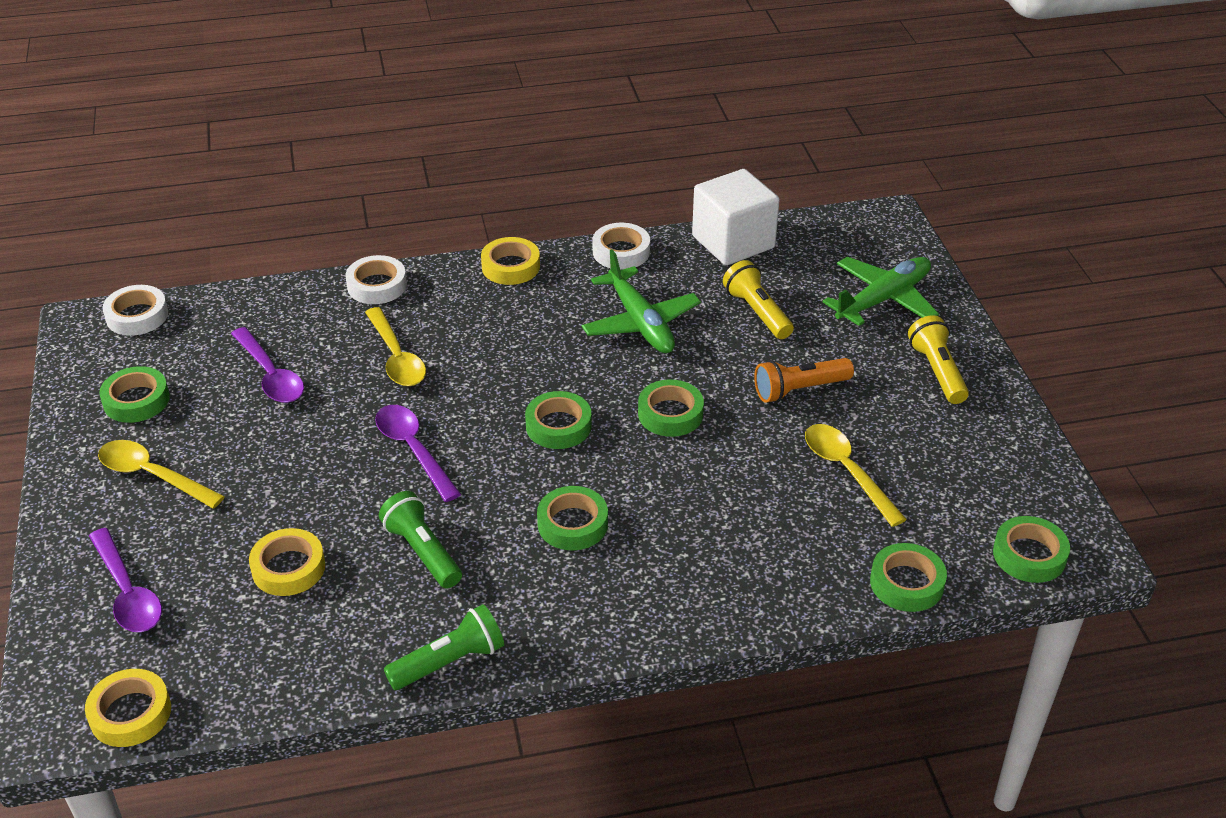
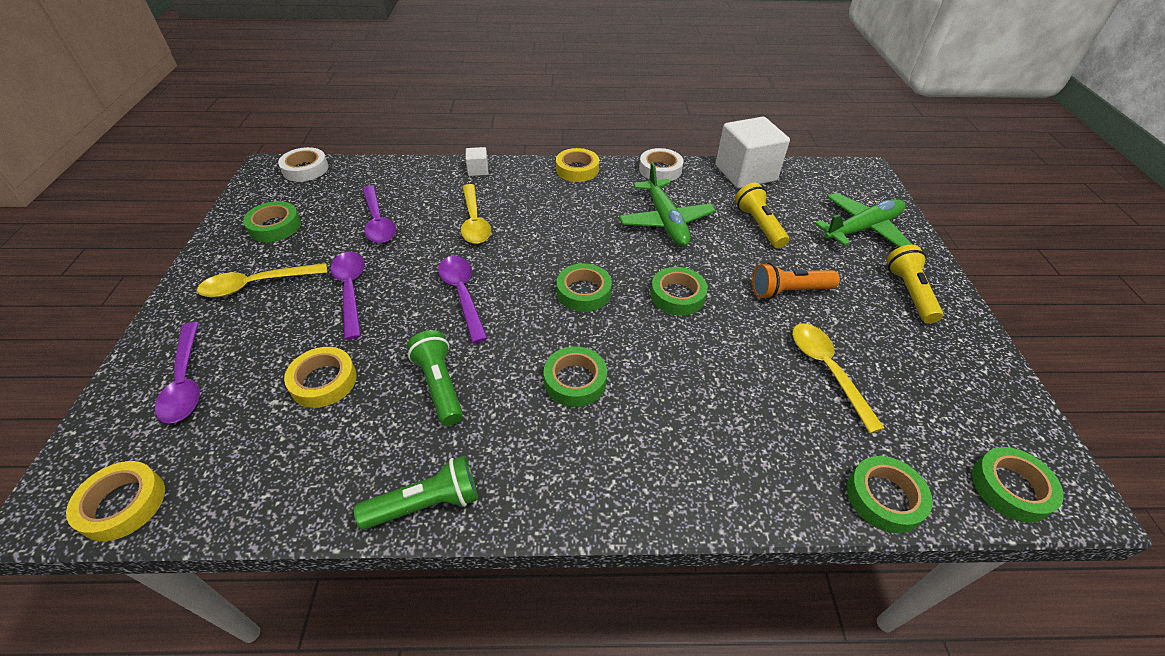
camera: 10 degrees right, 5 degrees up
yellow spoon [98,440,225,509] -> yellow spoon turned 60 degrees counterclockwise [197,263,327,298]
white tape [346,255,407,304] -> white cube [465,147,488,176]
none -> purple spoon [331,252,364,340]

